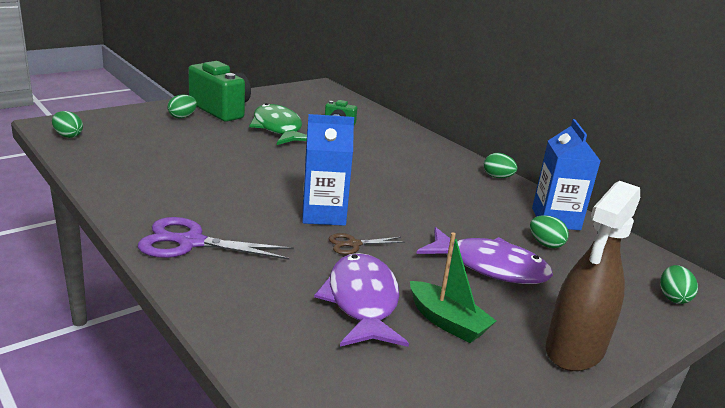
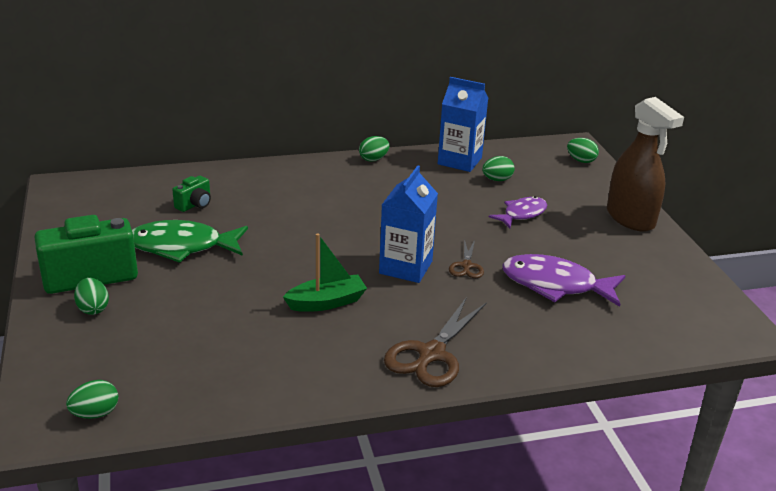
camera: 65 degrees left, 5 degrees up
purple scissors [138,217,294,260] -> brown scissors [384,297,487,387]
green boat [410,233,496,343] -> green boat moved to [283,233,367,312]
purple fish [416,227,553,284] -> purple fish [489,196,547,228], size x0.62

